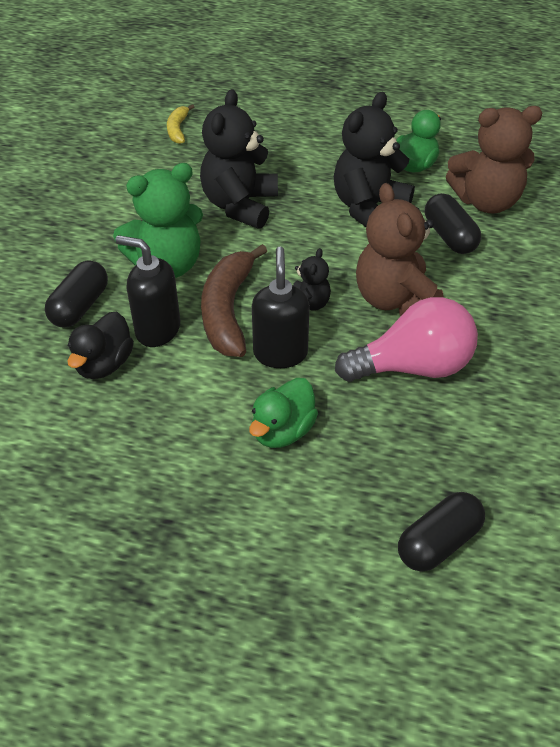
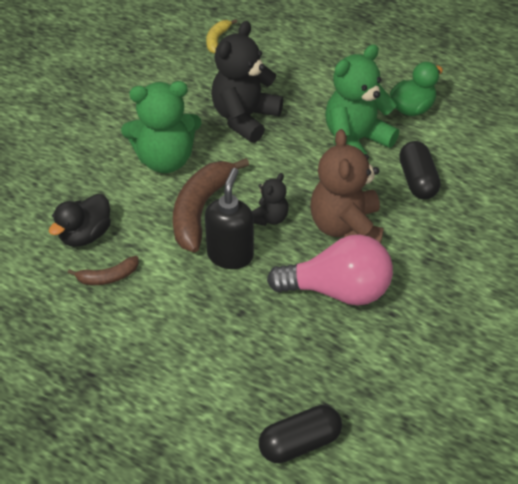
camera: 15 degrees right, 0 degrees up
black capsule [45,260,108,328] -> none
black soap dispenser [115,235,180,347] -> none
green duck [249,378,318,448] -> none
black teddy bear [334,92,415,227] -> green teddy bear [325,44,399,154]
brown teddy bear [446,106,542,213] -> none
none -> brown banana [68,256,139,285]

